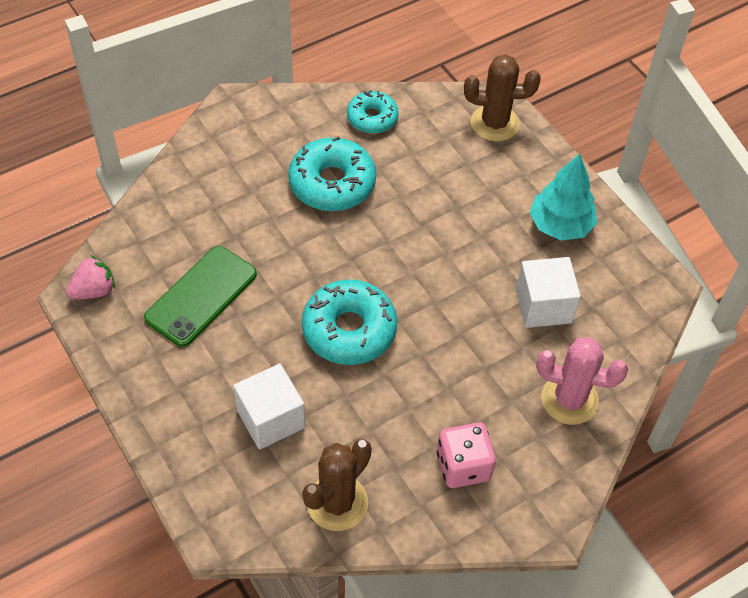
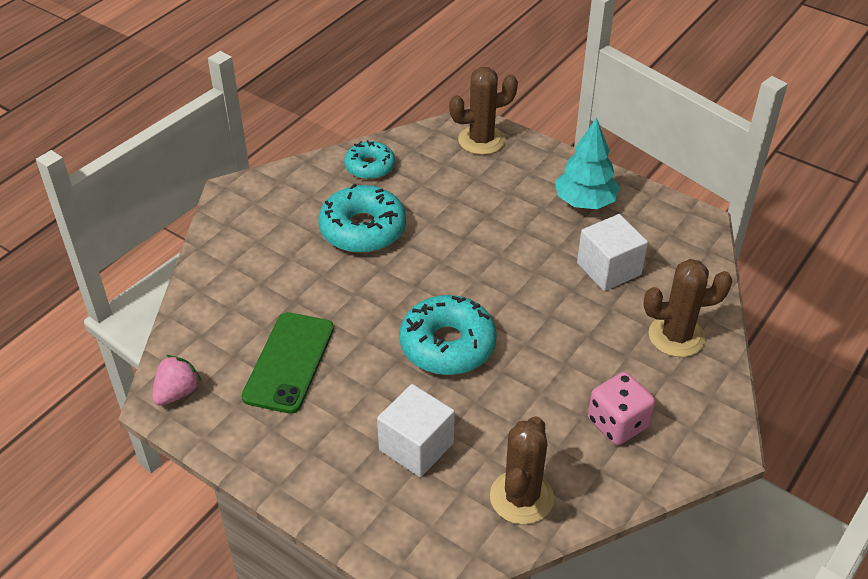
camera: 20 degrees left, 10 degrees down
pink cactus [536,337,628,425] -> brown cactus [643,259,733,357]

